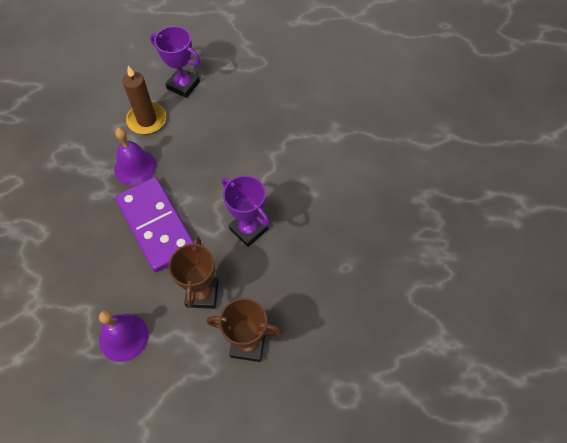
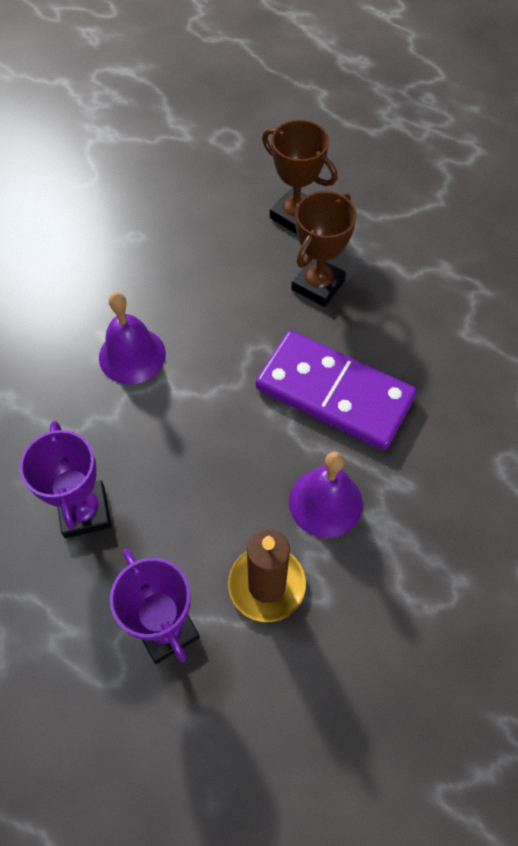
camera: 150 degrees left, 0 degrees up
purple bell [99,311,149,362] -> purple bell moved to [99,292,166,384]
purple domino [115,177,194,272] -> purple domino turned 60 degrees counterclockwise [256,331,417,450]
purple trophy [222,175,270,247] -> purple trophy moved to [20,421,111,538]

